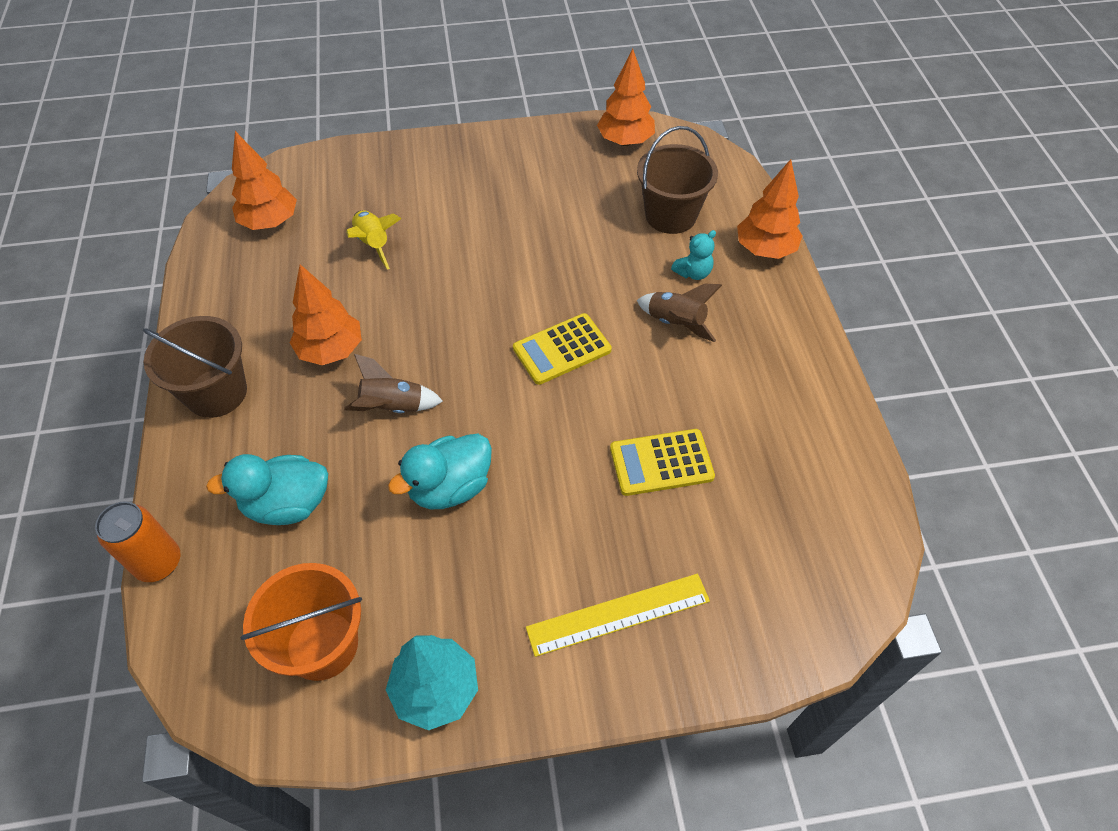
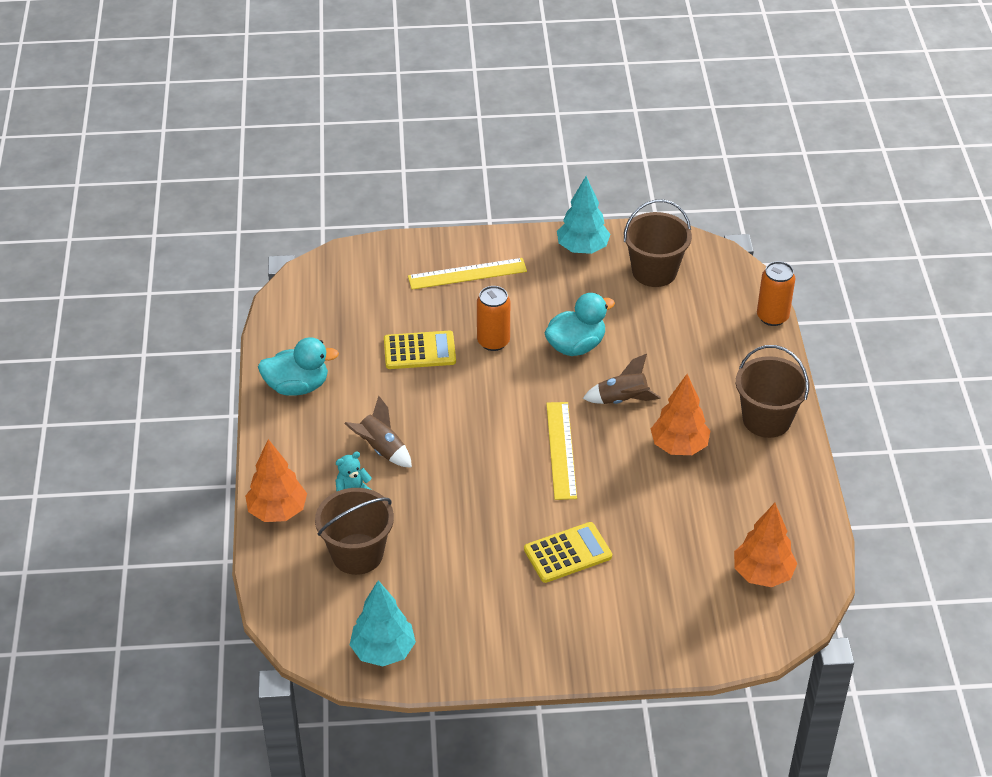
camera: 175 degrees left, 10 degrees down
turquoise duck [206,454,328,525] -> turquoise duck moved to [258,337,339,396]
orange bucket [240,563,362,681] -> brown bucket [624,199,692,287]
yellow rocket [346,211,401,270] -> none
yellow calculator [513,313,612,385] -> yellow calculator moved to [524,522,612,583]
orange tree [597,49,655,146] -> turquoise tree [350,580,416,666]
none -> orange can [477,286,510,351]
none -> yellow ruler [546,402,577,500]

